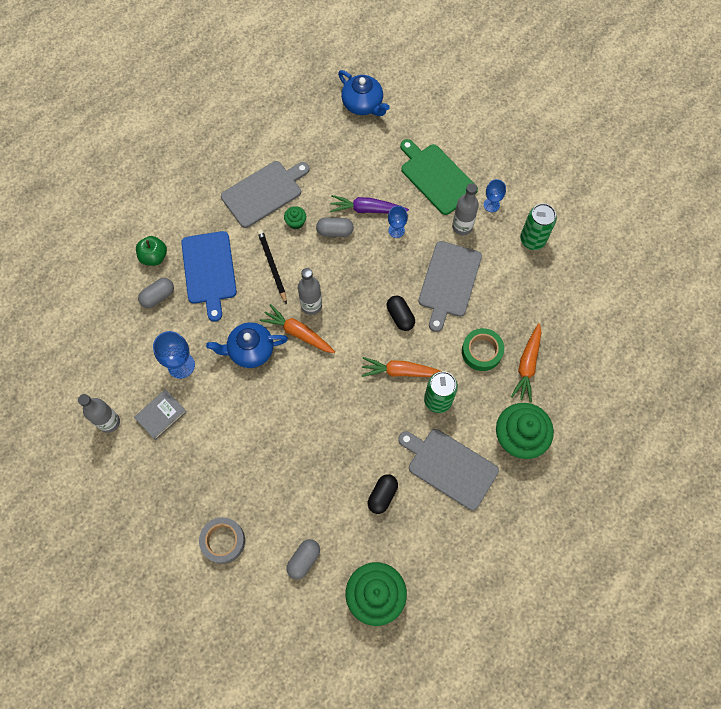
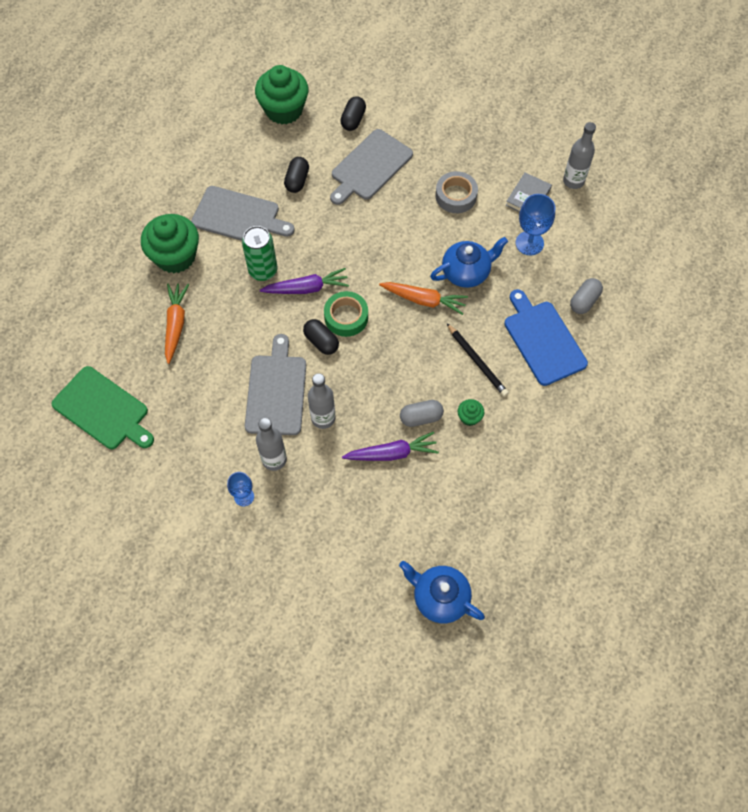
camera: 165 degrees right, 5 degrees down
green apple [136,236,167,266] -> none
grey tape [199,517,245,564] -> grey tape moved to [435,171,478,213]
grey cutting board [221,161,310,228] -> grey cutting board moved to [330,129,413,205]
grey capsule [286,539,320,580] -> black capsule [340,96,366,131]
grey bottle [298,268,322,315] -> grey bottle moved to [308,373,336,429]
orange carrot [361,357,443,377] -> purple carrot [260,268,349,294]
blue goblet [388,206,408,238] -> none
green cutting board [400,139,478,215] -> green cutting board moved to [52,366,154,449]
green tape [462,328,504,371] -> green tape moved to [324,291,368,337]
green can [520,203,557,250] -> none

